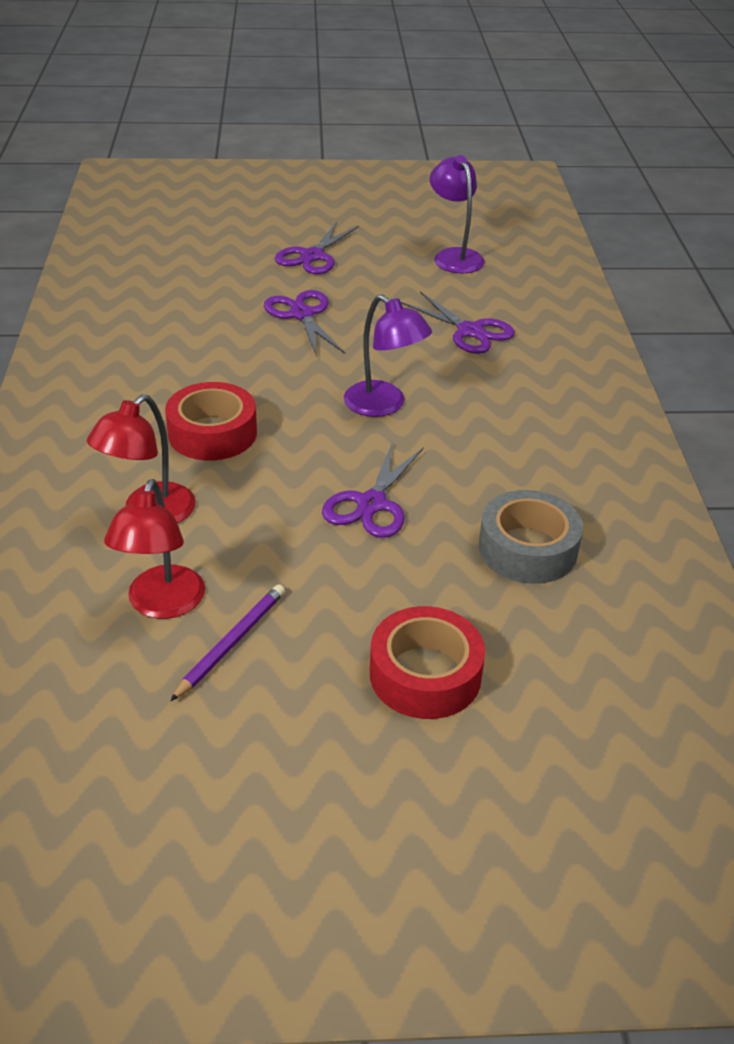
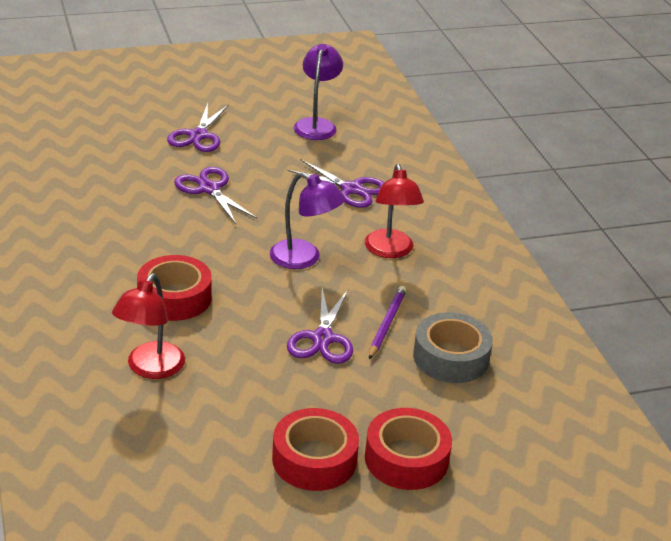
camera: 15 degrees left, 5 degrees down
red lamp [104,479,205,619] -> red lamp moved to [365,164,424,258]
purple pencil [170,584,285,701] -> purple pencil moved to [369,286,407,359]
purple lamp [430,155,485,273] -> purple lamp turned 45 degrees clockwise [294,44,343,140]
none -> red tape [272,408,359,491]

